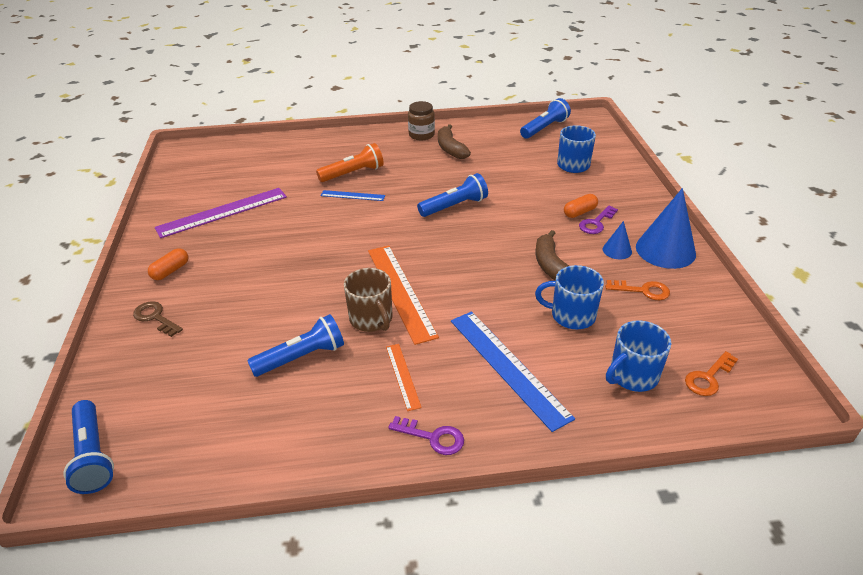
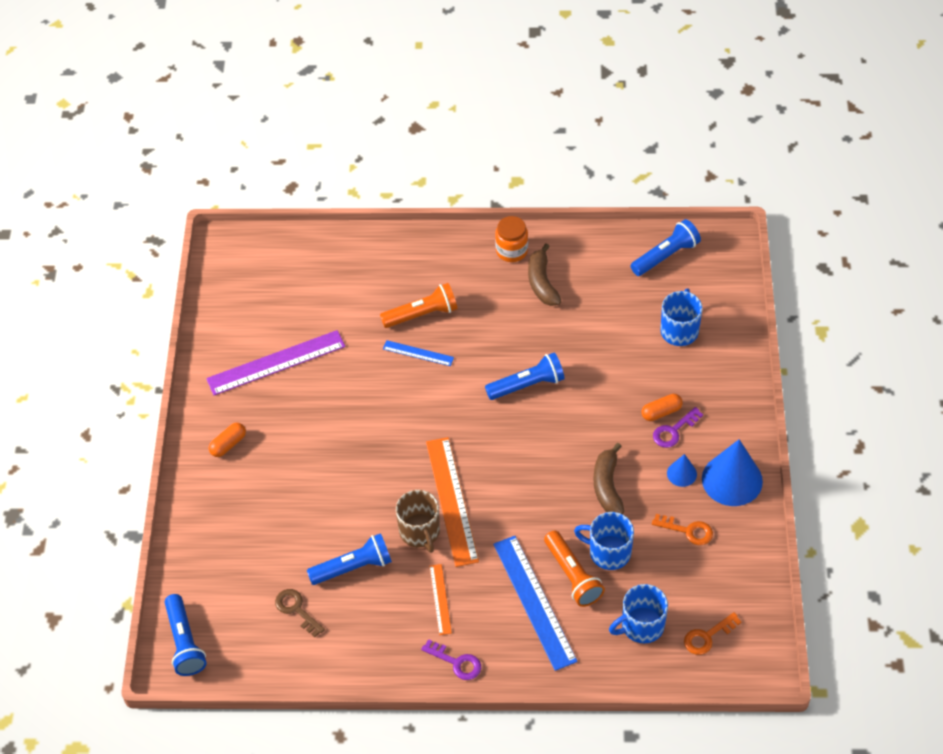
camera: 10 degrees right, 15 degrees up
brown key [133,301,183,337] -> brown key moved to [275,589,325,637]
brown jar [408,101,435,140] -> orange jar [495,216,528,262]
none -> orange flashlight [544,530,605,607]

